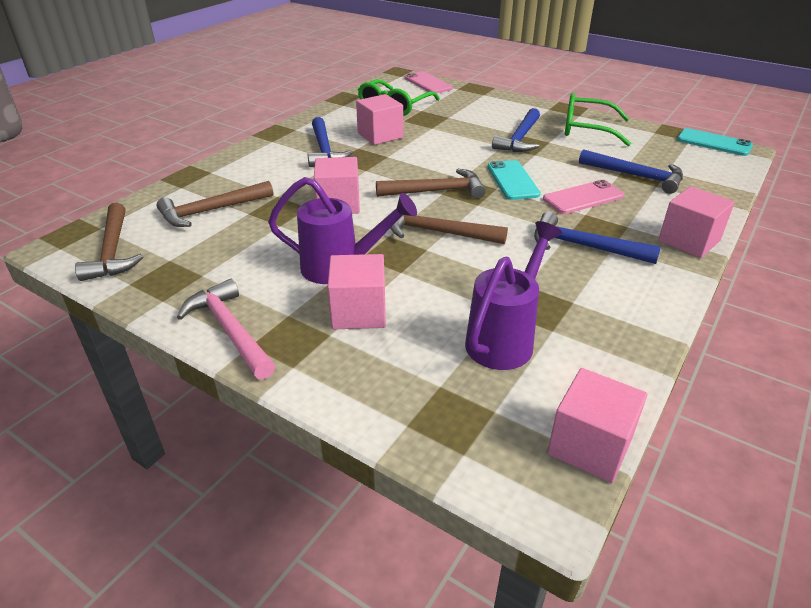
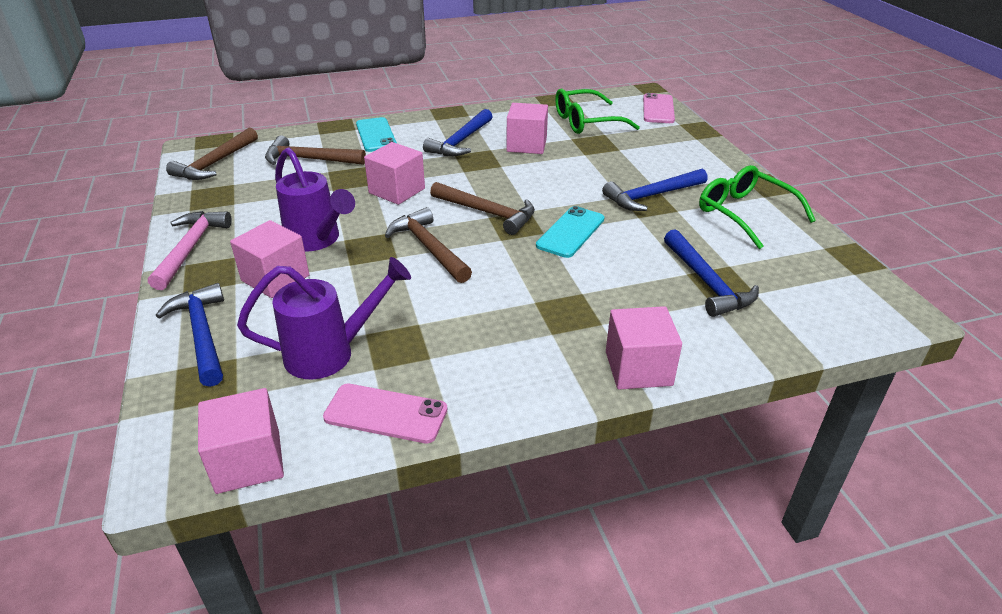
camera: 40 degrees right, 0 degrees up
blue hammer [534,211,661,264] -> blue hammer moved to [156,283,224,387]
pink phone [543,180,624,214] -> pink phone moved to [323,384,447,444]
turquoise phone [677,128,753,156] -> turquoise phone moved to [356,117,397,152]

